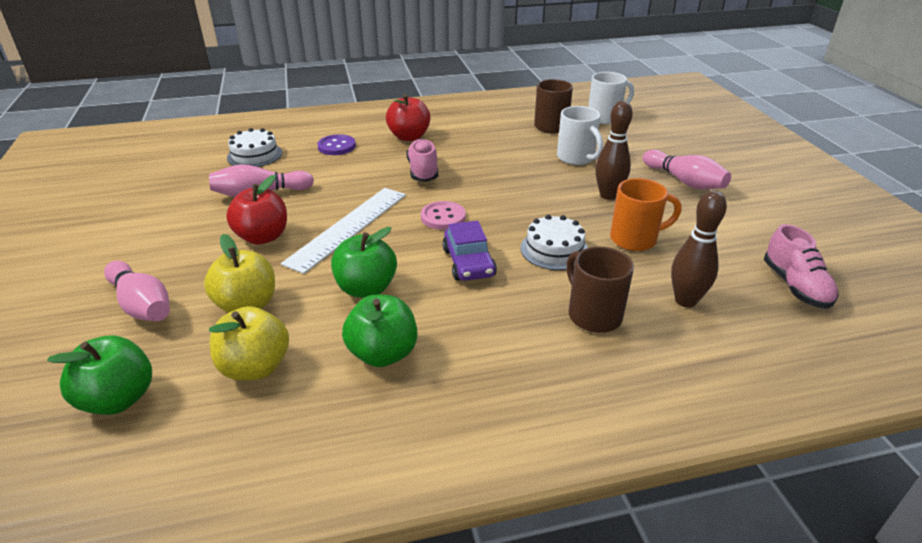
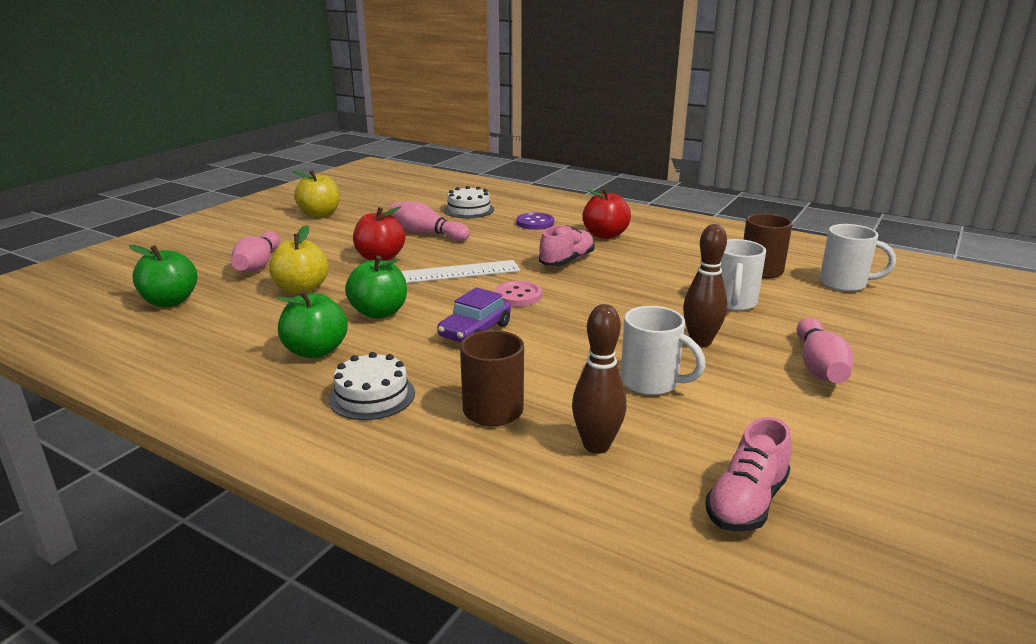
camera: 45 degrees right, 10 degrees down
yellow apple [209,306,289,381] -> yellow apple moved to [292,170,340,218]
white cake [520,215,588,270] -> white cake moved to [329,352,415,420]
orange mug [610,178,681,251] -> white mug [620,306,706,395]

